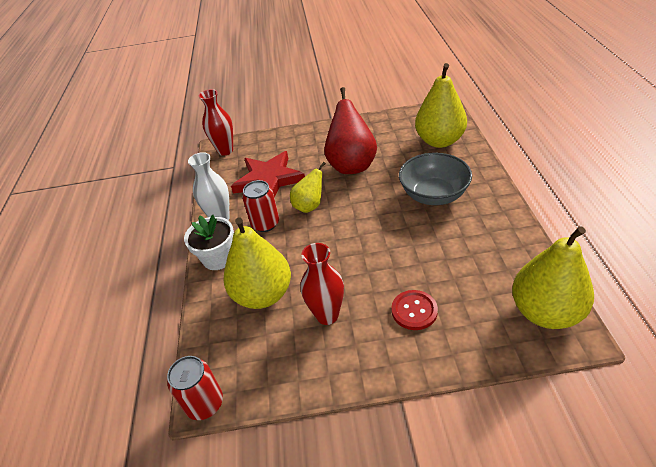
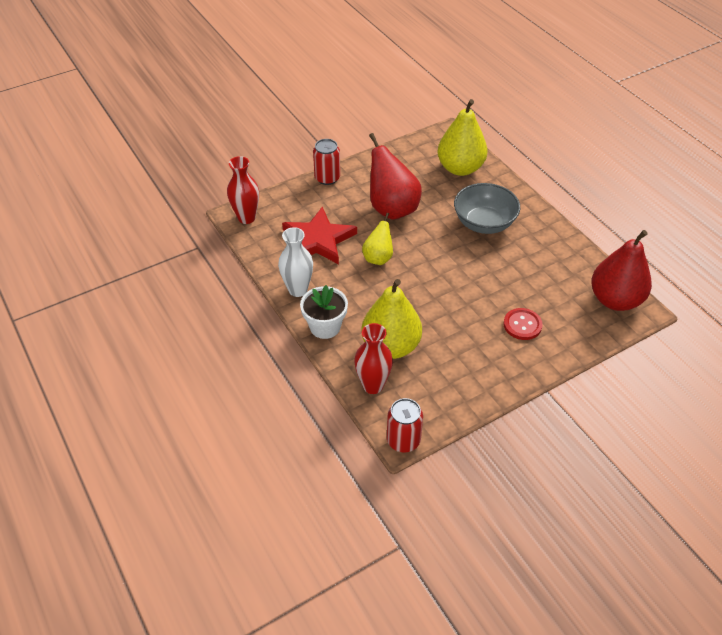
camera: 30 degrees left, 5 degrees up
red can [242,180,279,232] -> red can moved to [313,139,340,185]
red vase [301,243,344,325] -> red vase moved to [354,323,393,394]
yellow pear [512,226,594,329] -> red pear [591,230,652,311]

